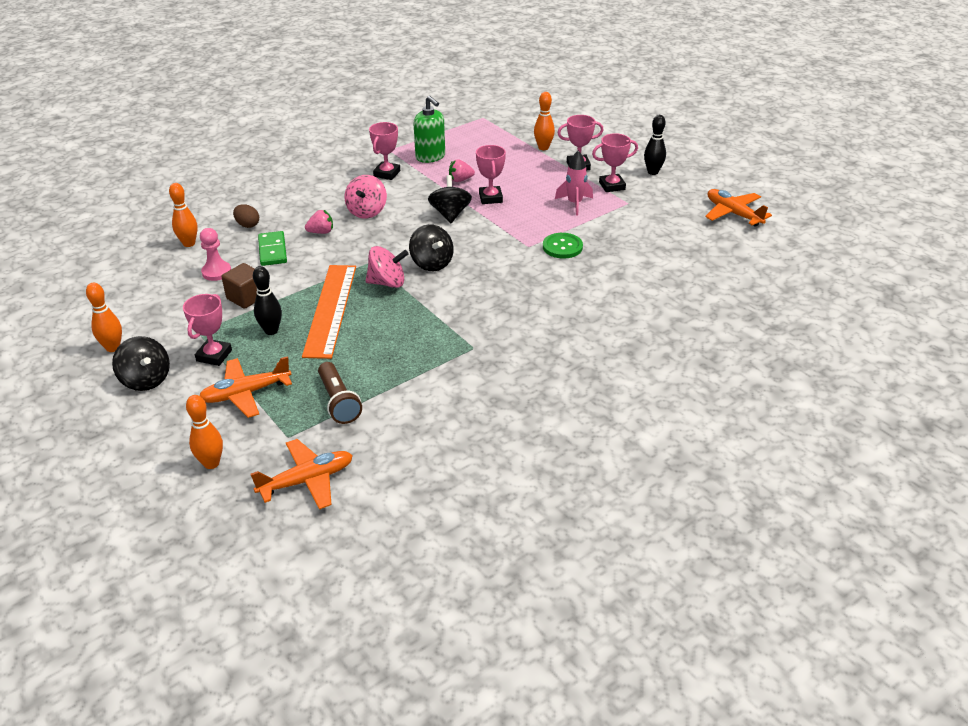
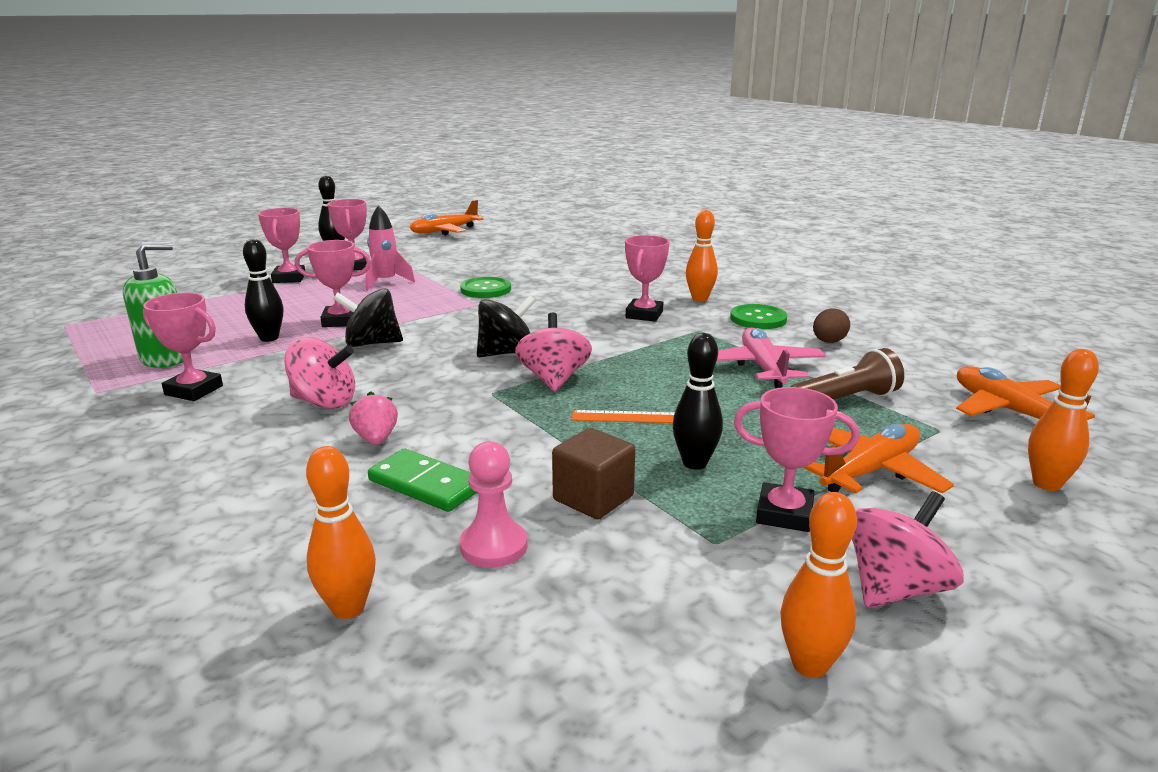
camera: 90 degrees left, 15 degrees down
black spinning top [112,336,170,391] -> pink spinning top [852,491,964,608]
orange plane [199,356,292,418] -> orange plane turned 105 degrees counterclockwise [803,424,954,494]
brown egg [233,204,259,228] -> brown egg moved to [813,308,850,343]
green domino [258,231,287,266] -> green domino turned 45 degrees clockwise [368,449,477,512]
orange ruler [302,265,356,359] -> orange ruler [572,410,675,423], size x0.43
pink strawberry [449,159,475,182] -> black bowling pin [243,239,283,342]
orange bowling pin [534,92,555,150] -> orange bowling pin moved to [686,210,718,302]
none -> pink trophy [625,235,670,322]
none -> pink plane [717,327,826,388]
none -> green button [730,304,787,329]

